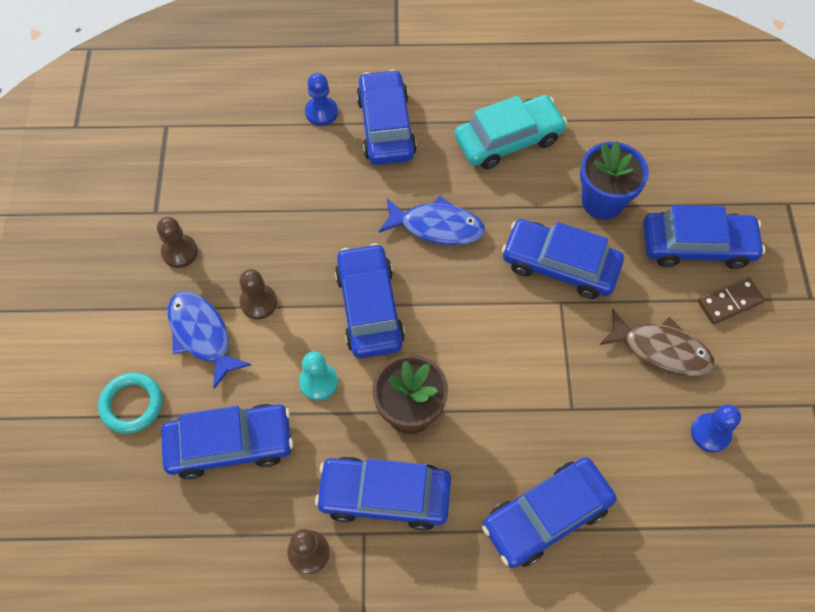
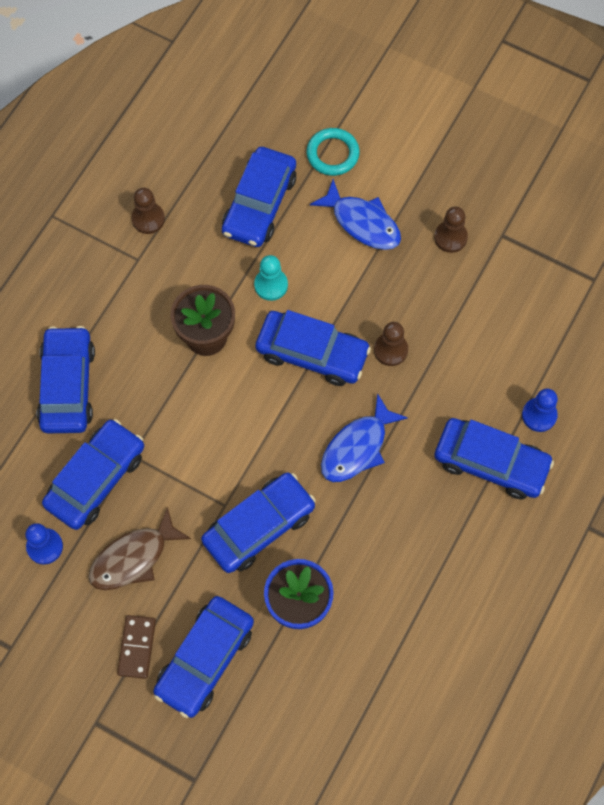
camera: 120 degrees right, 5 degrees up
blue fish [167,292,251,389] -> blue fish turned 45 degrees clockwise [310,179,401,250]
brown pawn [239,269,277,319] -> brown pawn moved to [374,322,408,366]
blue car [315,456,451,531] -> blue car moved to [42,419,144,530]
turquoise car [455,95,567,169] -> none

